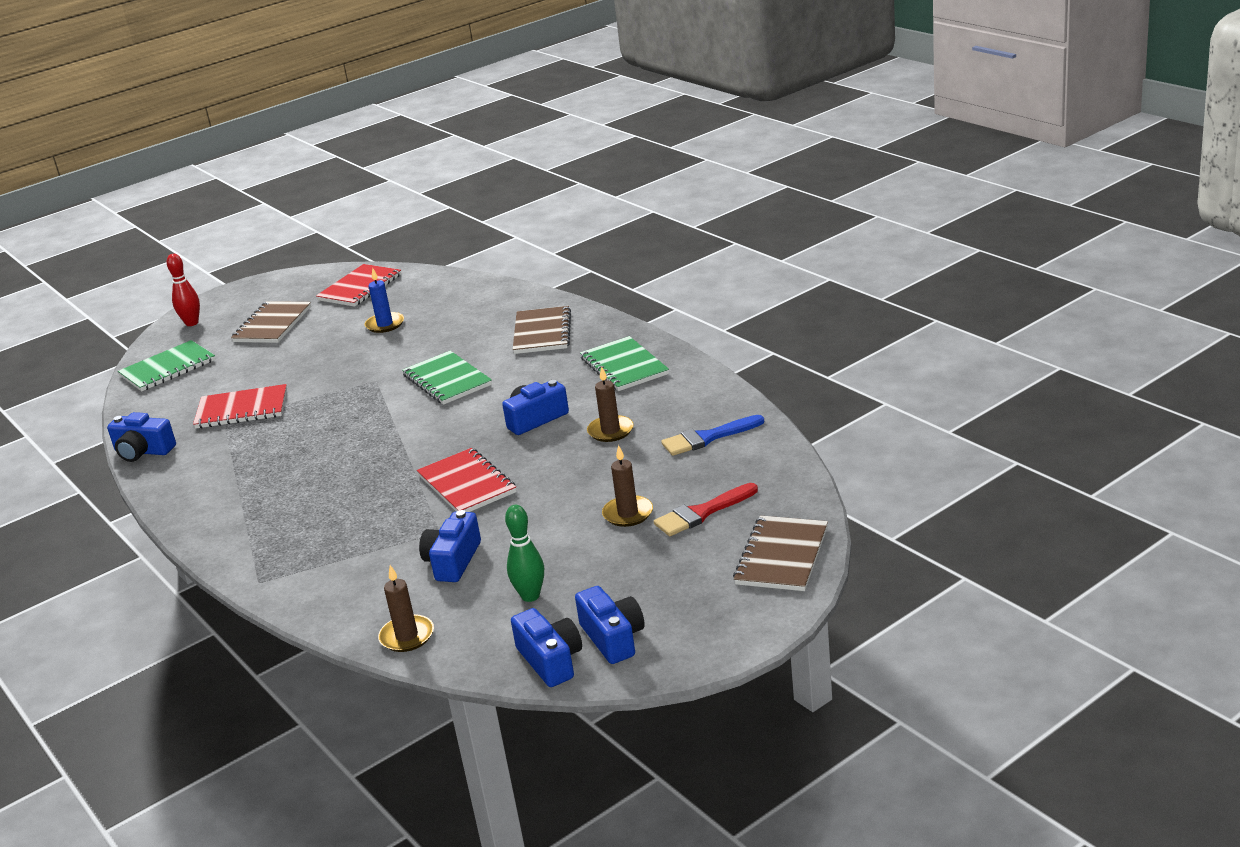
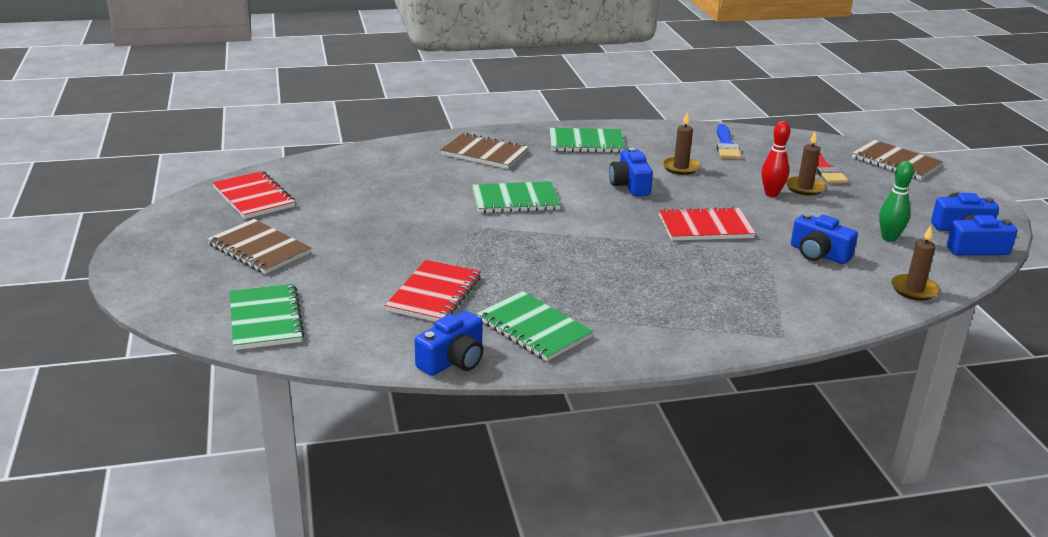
camera: 70 degrees left, 0 degrees up
red bowling pin [167,254,200,326] -> red bowling pin moved to [762,121,790,197]
blue candle [365,268,404,333] -> none
none -> green notebook [477,291,593,361]

